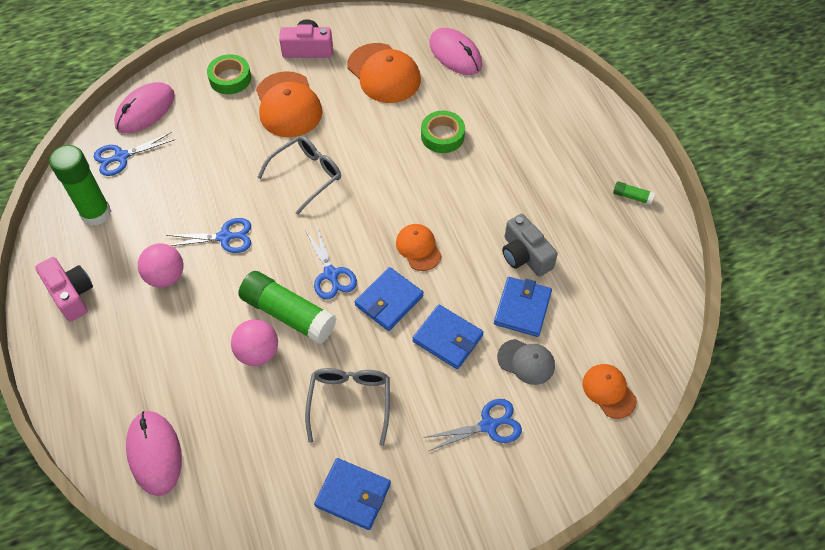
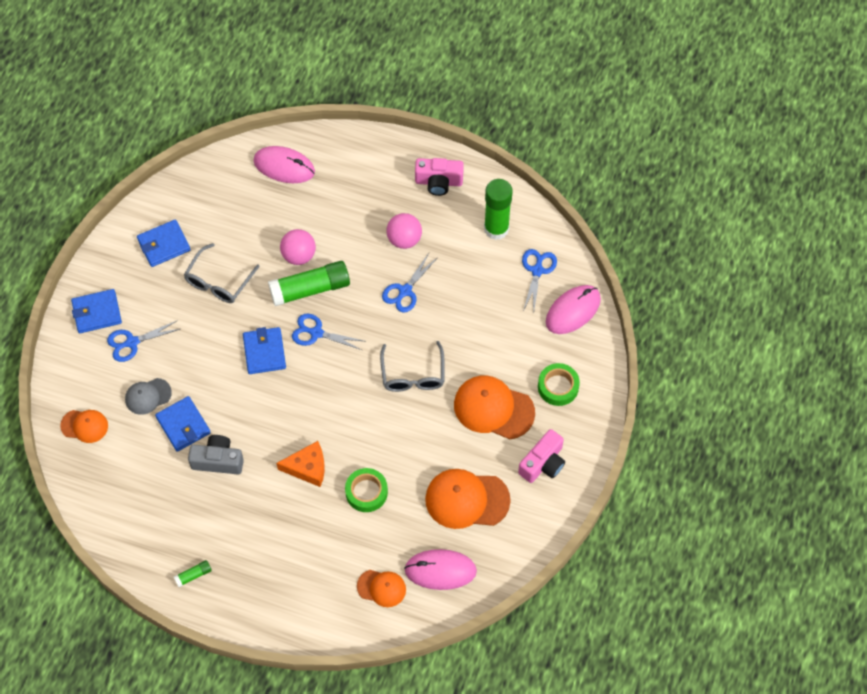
camera: 130 degrees right, 5 degrees up
pink mouse [114,82,175,133] -> pink mouse turned 60 degrees clockwise [546,285,601,334]
grey glasses [305,368,390,446] -> grey glasses turned 75 degrees clockwise [184,243,260,303]
orange cap [396,224,442,271] -> orange cap moved to [357,570,406,607]
blue wallet [413,304,484,369] -> blue wallet moved to [71,289,122,333]
blue scissors [424,399,522,451] -> blue scissors turned 45 degrees clockwise [107,320,180,362]
none -> orange cheese [276,441,325,487]

